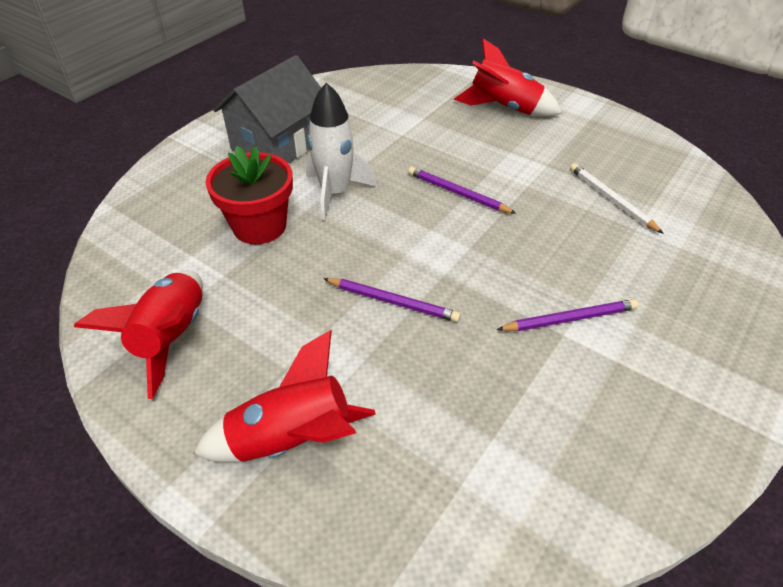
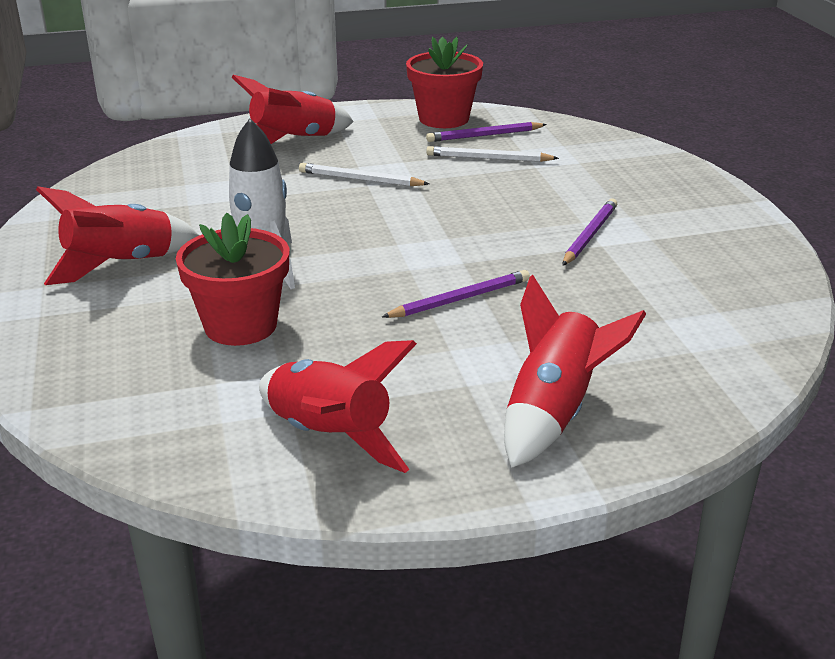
camera: 50 degrees left, 15 degrees down
grey house [213,55,321,164] -> red rocket [36,186,199,285]
purple pencil [408,167,516,214] -> purple pencil moved to [426,122,547,142]
none -> white pencil [299,163,429,186]
none -> red flower pot [406,37,483,128]

